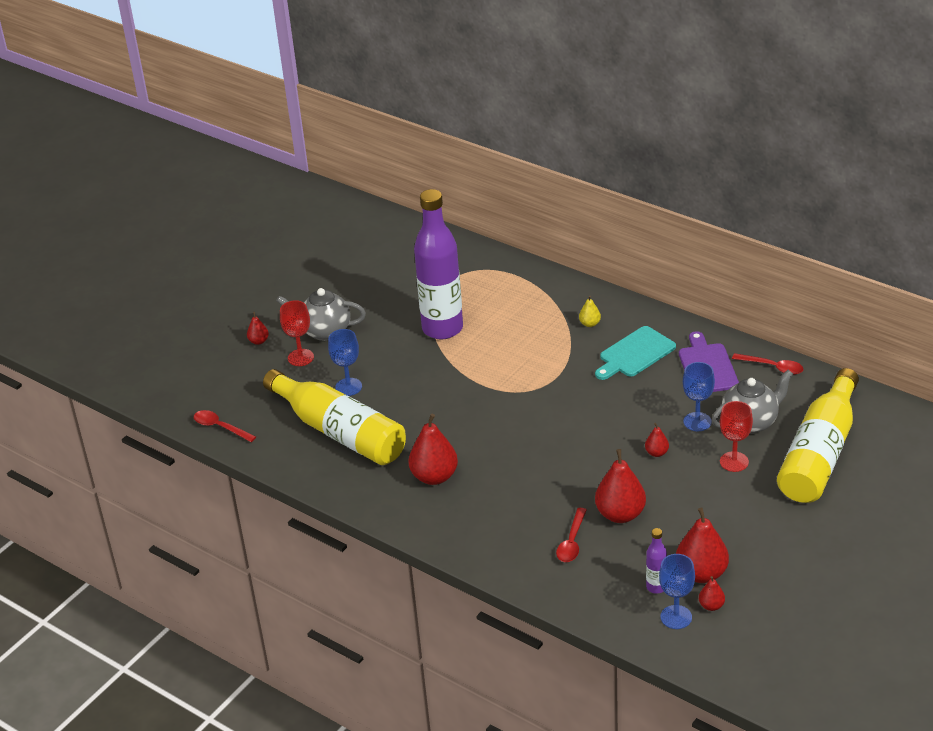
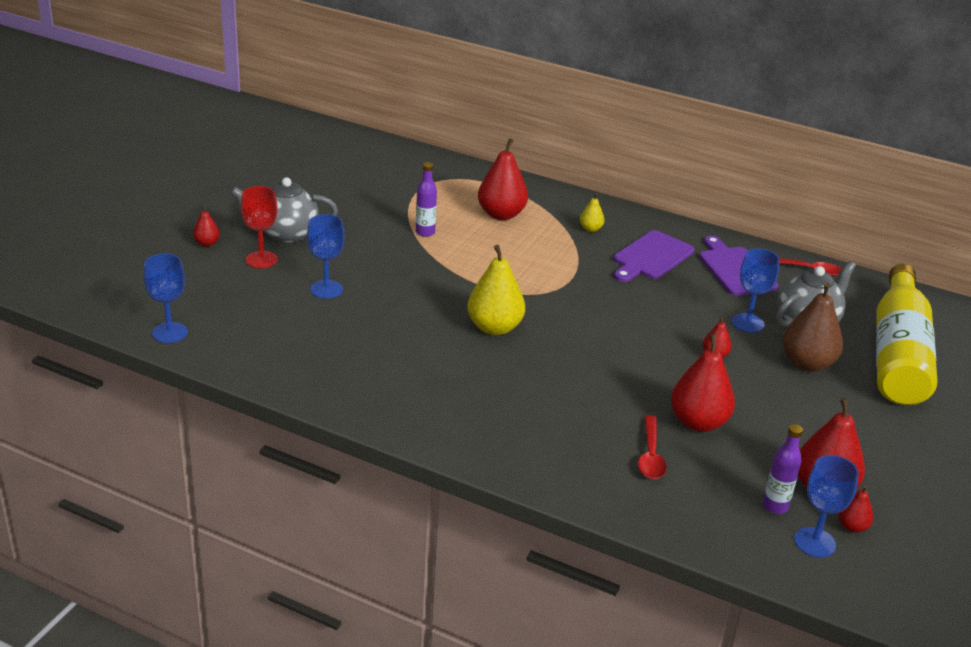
camera: 15 degrees left, 5 degrees down
red spoon [194,410,256,442] -> blue goblet [144,254,188,343]
yellow bottle [263,369,406,465] -> none
red pear [408,414,458,485] -> red pear moved to [478,138,528,220]
purple bottle [414,189,463,339] -> purple bottle [416,162,437,237], size x0.41
turquoise cutting board [595,326,676,380] -> purple cutting board [614,230,694,282]
red goblet [720,401,753,472] -> brown pear [782,282,843,372]
none -> yellow pear [467,245,525,335]

